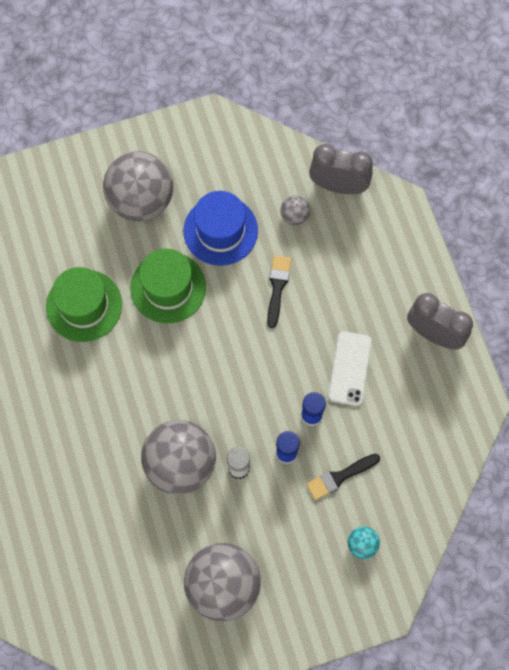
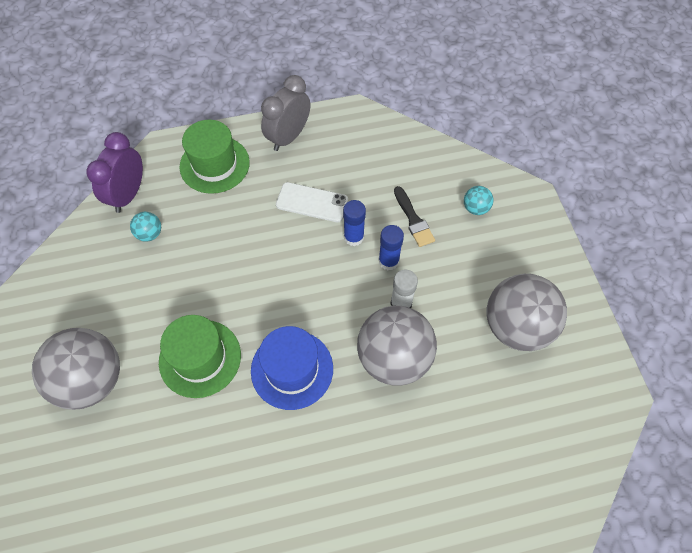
camera: 85 degrees left, 10 degrees down
green hat [46,267,122,342] -> green hat moved to [180,120,250,194]
blue hat [183,191,258,266] -> blue hat moved to [251,326,333,410]
black brush [267,255,291,328] -> none
grey ball [280,196,310,226] -> turquoise ball [130,212,161,242]
grey clock [309,144,373,194] -> purple clock [86,132,143,213]

